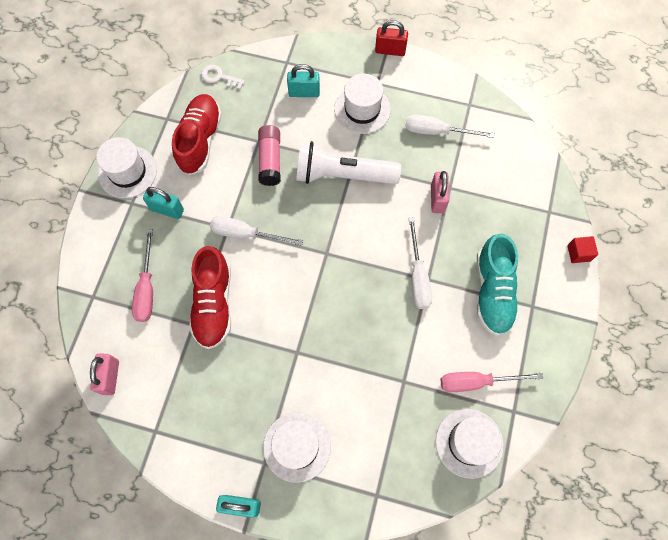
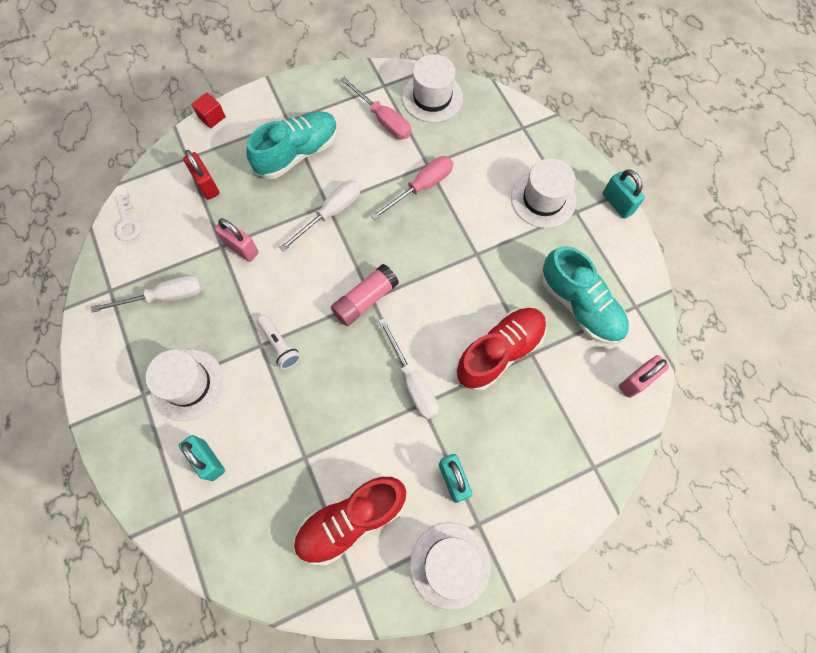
camera: 130 degrees left, 0 degrees up
pink screwdriver [132,229,153,322] -> pink screwdriver moved to [371,156,453,220]
white key [201,65,245,90] -> white key moved to [115,193,141,241]
pink glue stick [258,125,281,186] -> pink glue stick moved to [331,264,399,326]
white flashlight [296,141,401,184] -> white flashlight [257,314,300,369], size x0.48
red padlock [375,20,408,56] -> red padlock moved to [183,150,220,200]
white screwdriver [405,114,495,138] -> white screwdriver turned 75 degrees counterclockwise [91,275,202,313]
pink padlock [431,171,449,213] -> pink padlock turned 75 degrees clockwise [215,218,259,262]
none -> turquoise shoe [540,246,629,345]

